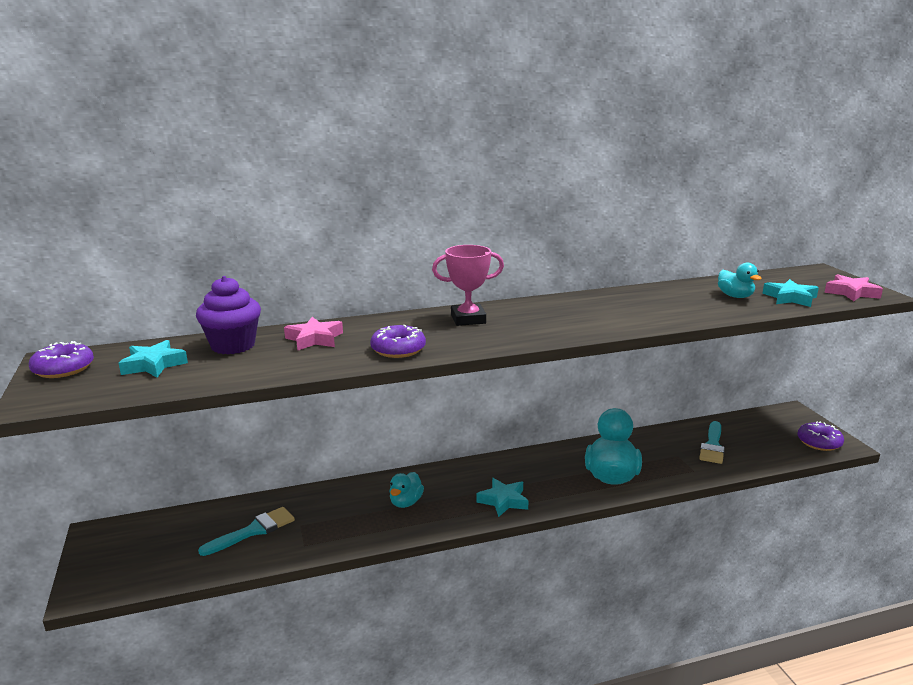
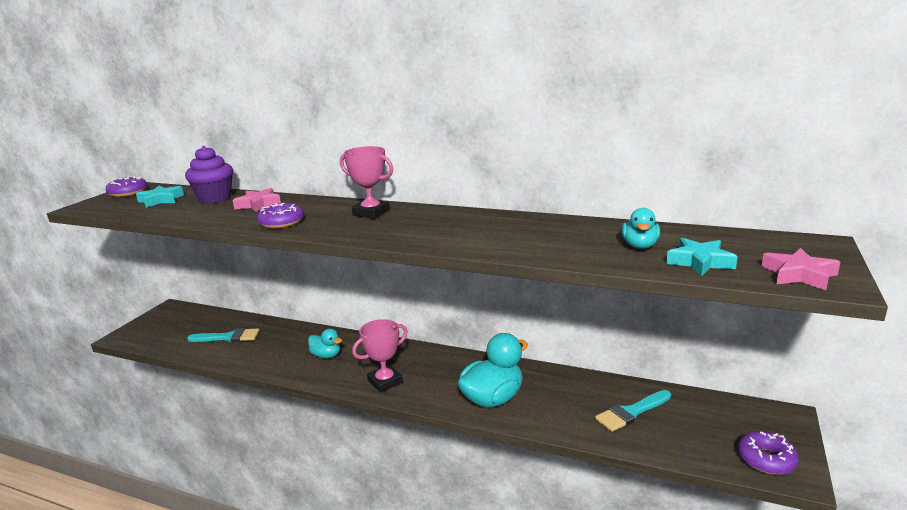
camera: 40 degrees right, 0 degrees up
turquoise duck [389,472,424,508] -> turquoise duck turned 120 degrees counterclockwise [308,329,342,358]
turquoise star [477,478,529,517] -> pink trophy [352,319,408,393]

